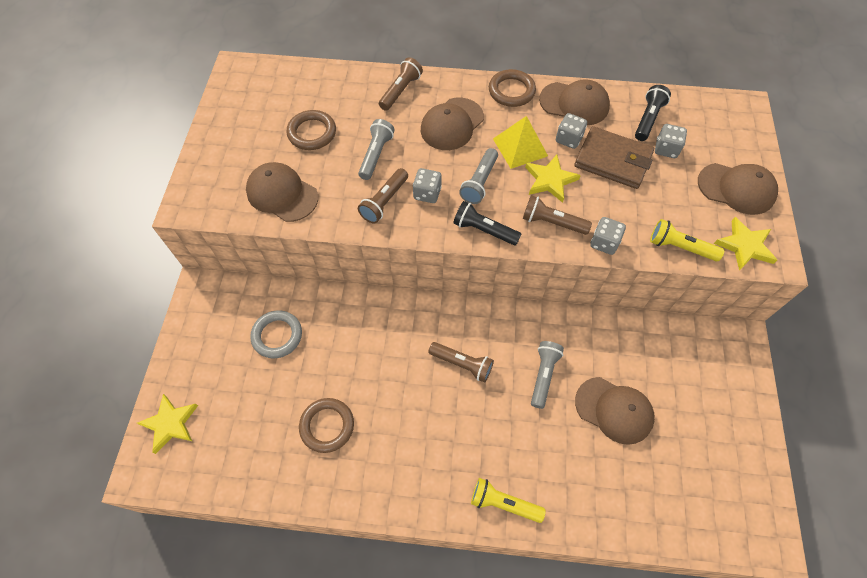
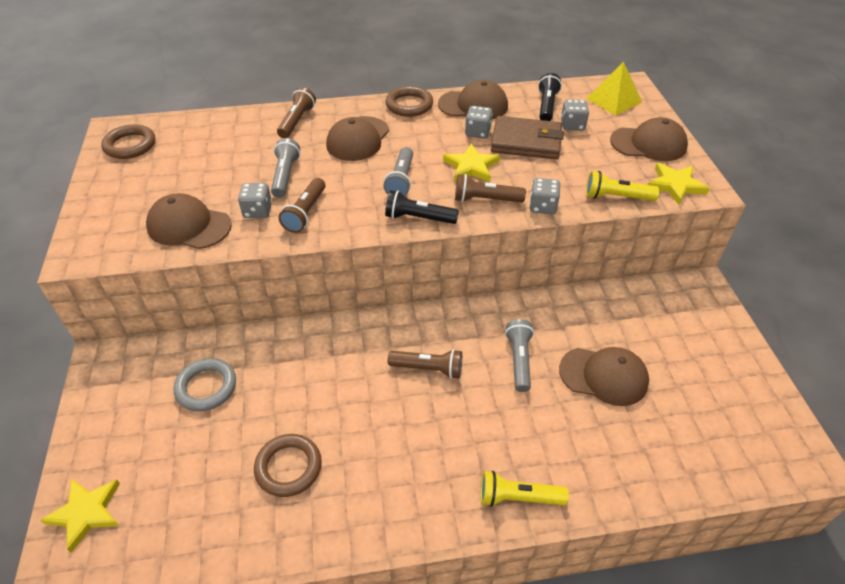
camera: 15 degrees left, 15 degrees down
brown ring [286,110,336,150] -> brown ring moved to [101,124,156,159]
grey dice [413,168,442,203] -> grey dice moved to [238,183,272,218]
yellow pyramid [493,116,548,169] -> yellow pyramid moved to [586,62,642,116]

